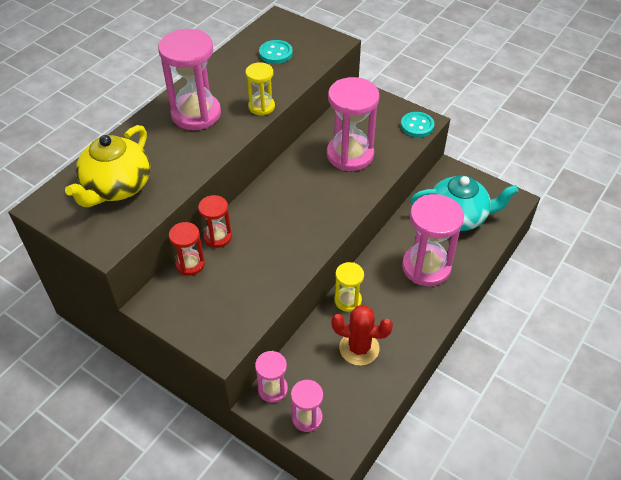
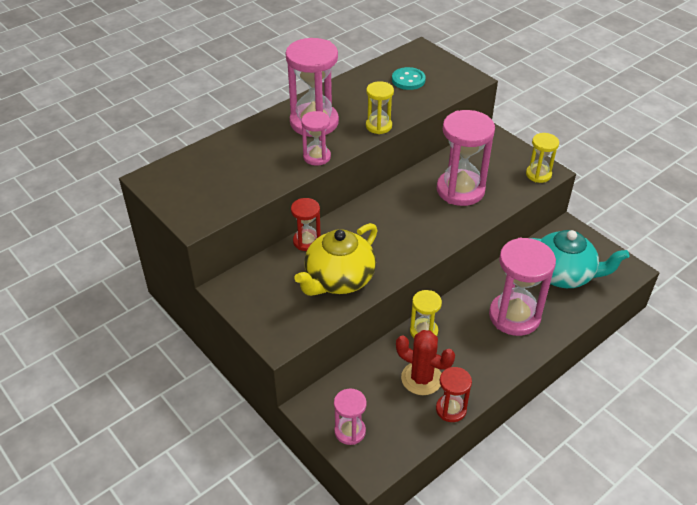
camera: 15 degrees right, 5 degrees down
yellow teapot [65,125,150,207] -> yellow teapot moved to [294,223,378,296]
red hourglass [169,222,205,276] -> red hourglass moved to [436,367,472,422]
pink hourglass [255,351,288,403] -> pink hourglass moved to [301,111,331,166]
turquoise button [401,112,434,137] -> yellow hourglass [526,133,559,183]

